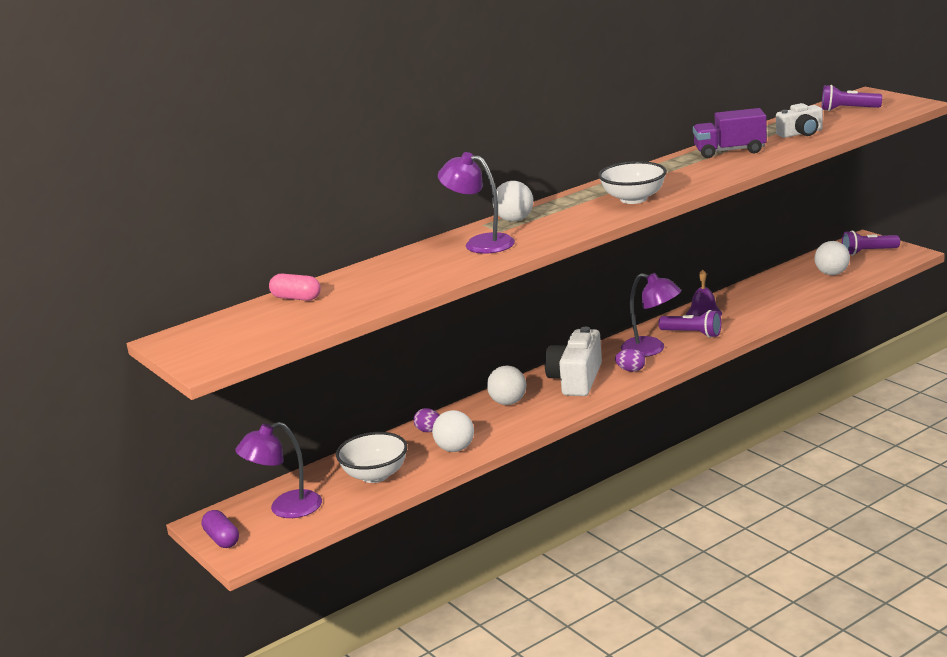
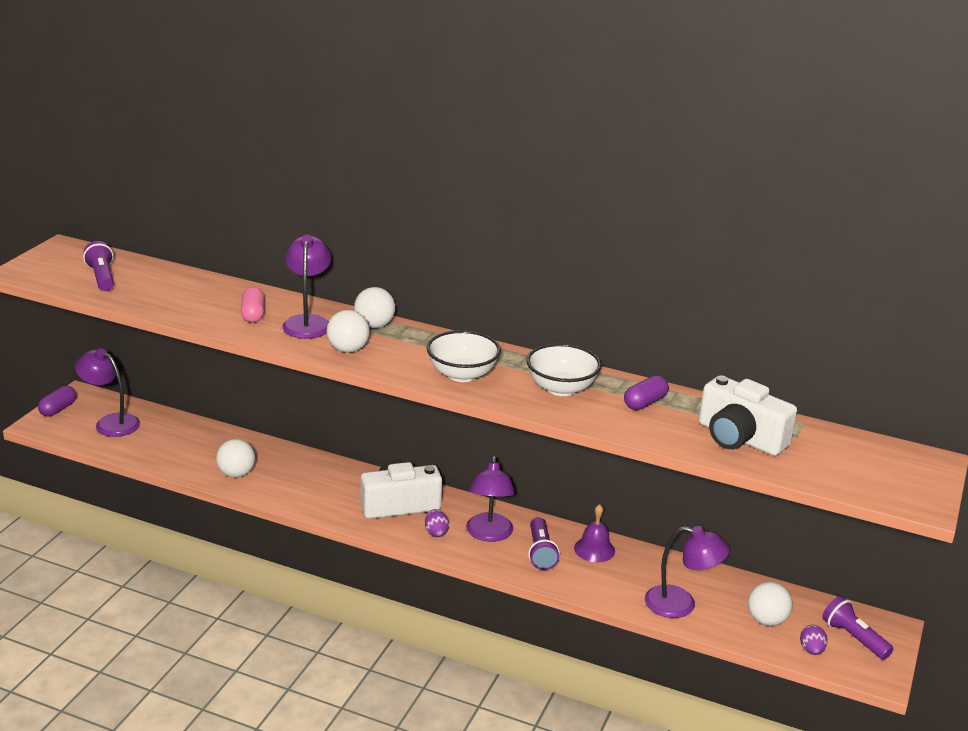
camera: 55 degrees right, 5 degrees up
pink capsule [269,274,321,301] -> pink capsule moved to [241,287,265,323]
white bowl [336,432,408,483] -> white bowl moved to [526,343,601,396]
purple egg [413,408,440,432] -> purple egg moved to [800,625,828,655]
white ball [487,366,526,405] -> white ball moved to [327,310,370,353]
purple truck [693,108,767,158] -> purple capsule [624,375,669,410]
white camera [776,103,823,138] -> white camera [699,375,797,456], size x1.58
purple flashlight [822,85,882,111] -> purple flashlight moved to [83,241,114,291]
none -> purple lamp [645,526,730,618]

